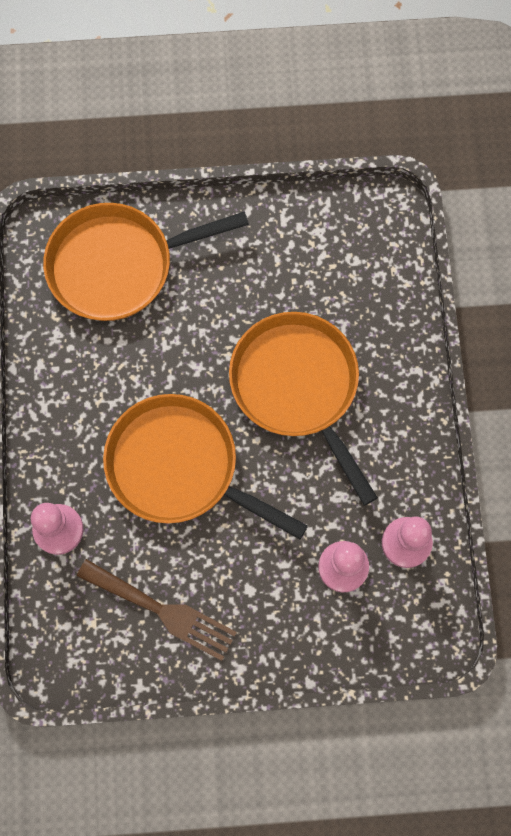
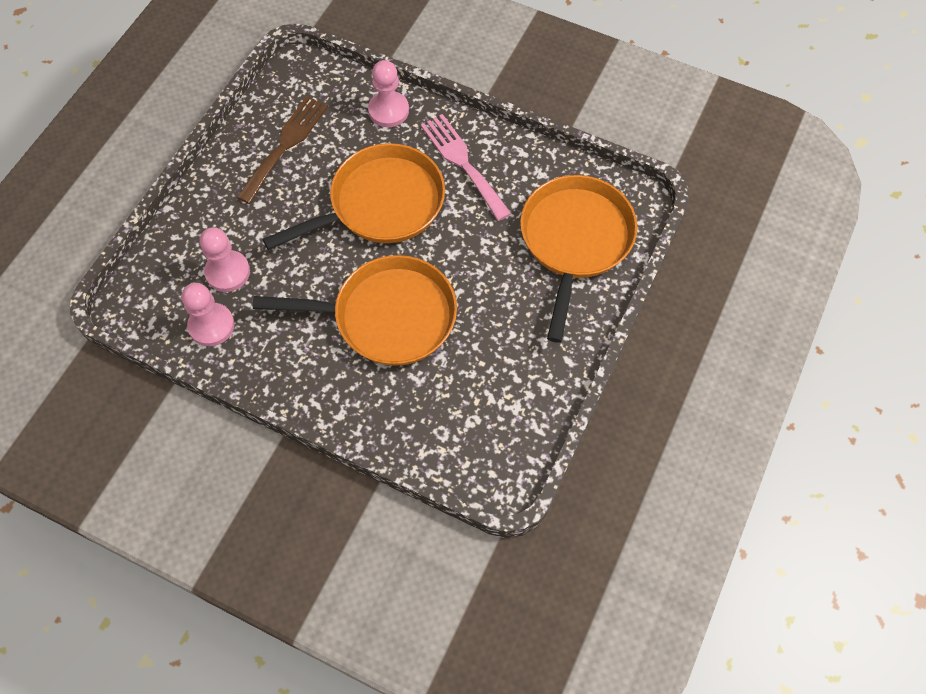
camera: 120 degrees right, 10 degrees down
brown fork [77,559,237,661] -> brown fork turned 150 degrees clockwise [237,96,328,204]
none -> pink fork [421,114,512,221]

